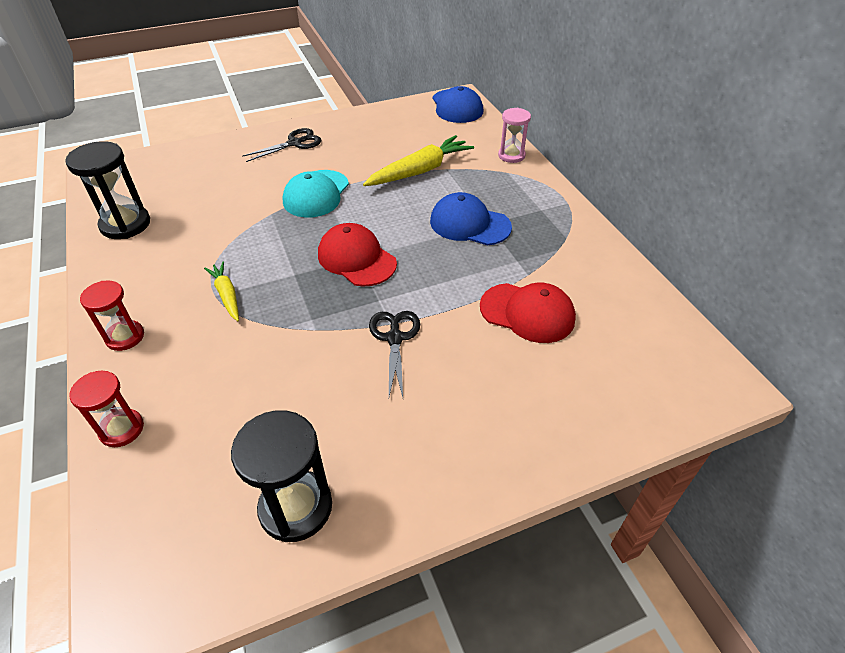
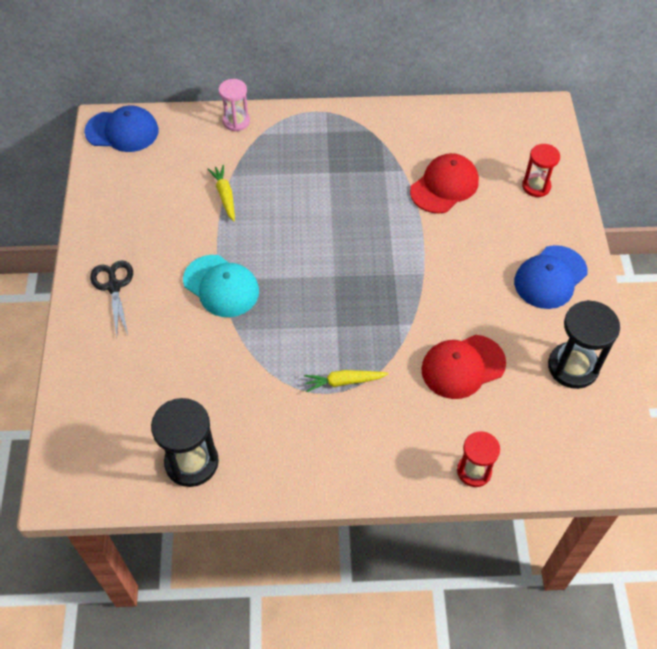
camera: 70 degrees left, 10 degrees up
red hourglass [80,280,144,351] -> red hourglass moved to [522,144,560,197]
red cap [318,223,397,287] -> red cap moved to [421,335,506,399]
yellow carrot [363,135,474,186] -> yellow carrot [208,165,235,221], size x0.56
black scissors [369,311,420,397] -> none
blue cap [430,192,512,245] -> blue cap moved to [514,245,588,309]

